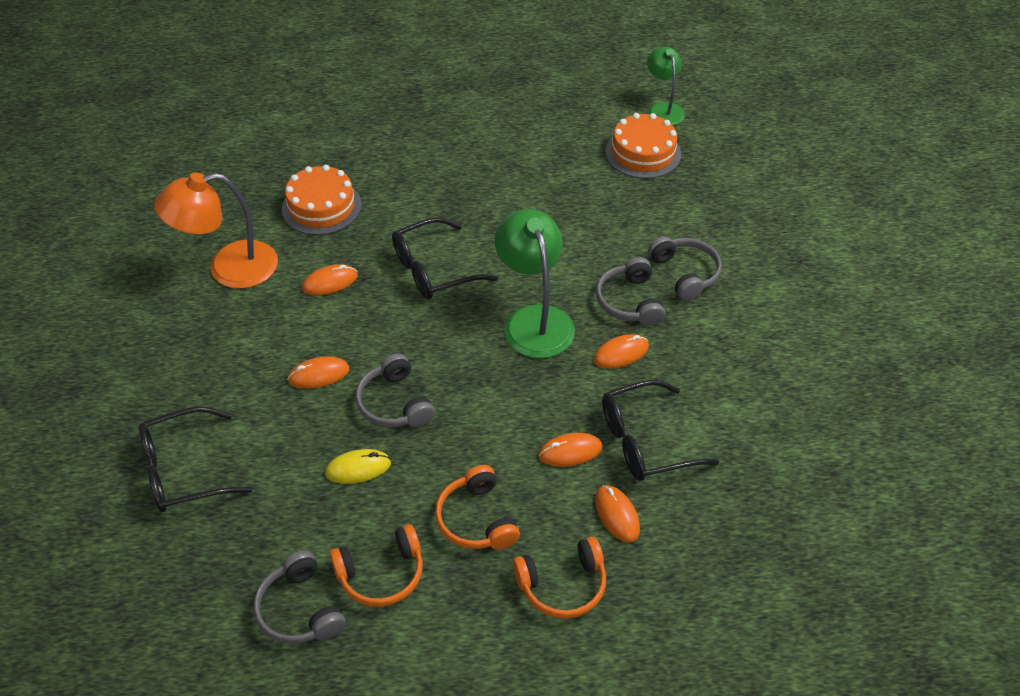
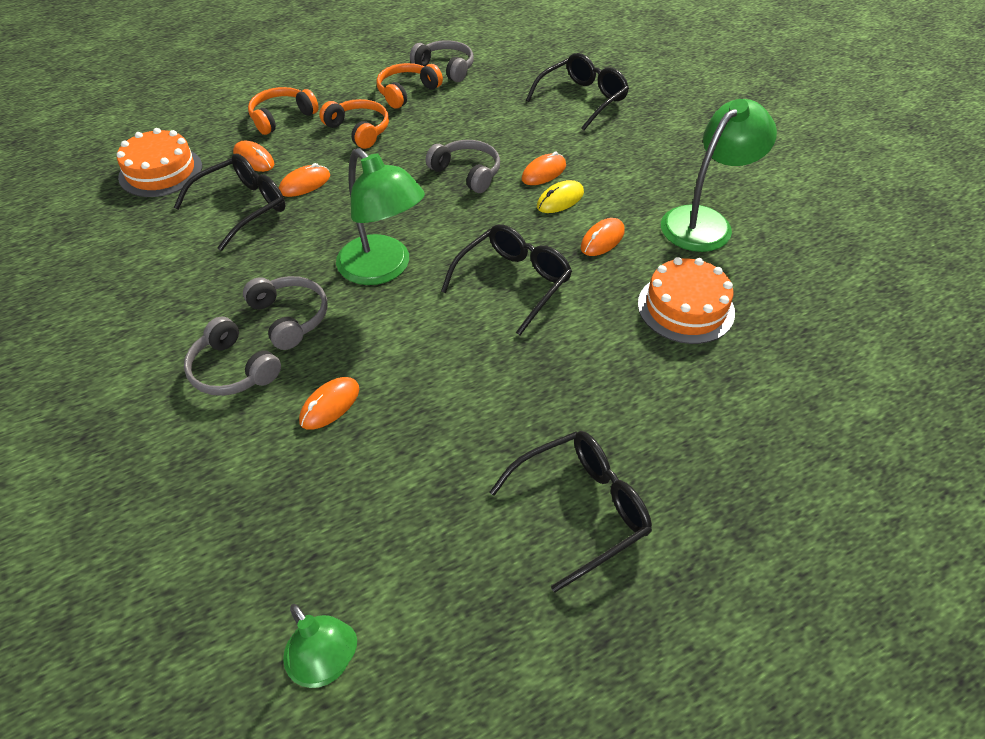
camera: 155 degrees right, 0 degrees up
orange lamp [154,172,278,289] -> green lamp [661,99,777,252]
yellow mouse [325,449,391,484] -> yellow mouse moved to [537,180,584,213]
orange mouse [593,334,649,369] -> orange mouse moved to [299,377,359,430]
orange cake [605,113,681,179] -> orange cake moved to [117,128,202,197]
none -> black glasses [490,431,652,592]

